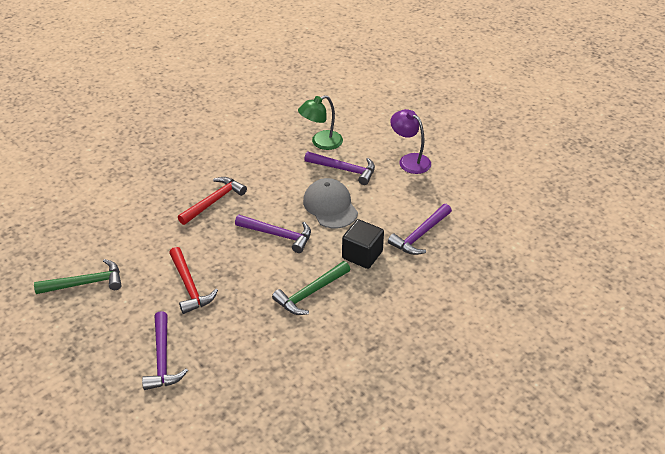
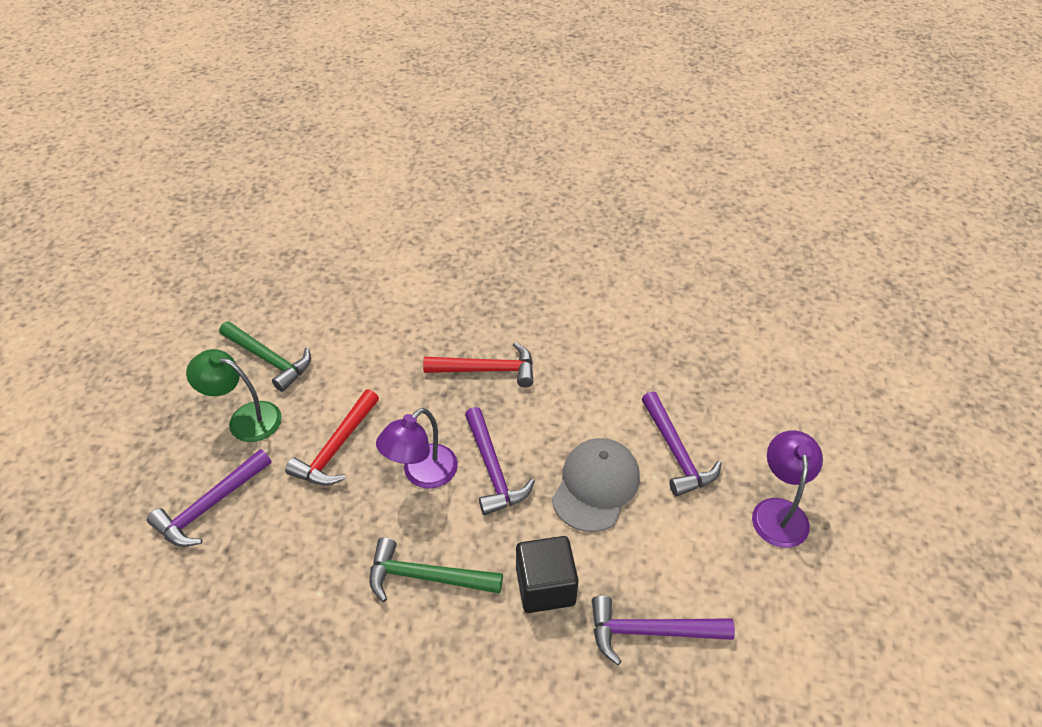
camera: 50 degrees right, 5 degrees up
green lamp [298,95,343,150] -> green lamp moved to [186,349,282,442]
none -> purple lamp [376,408,458,488]

